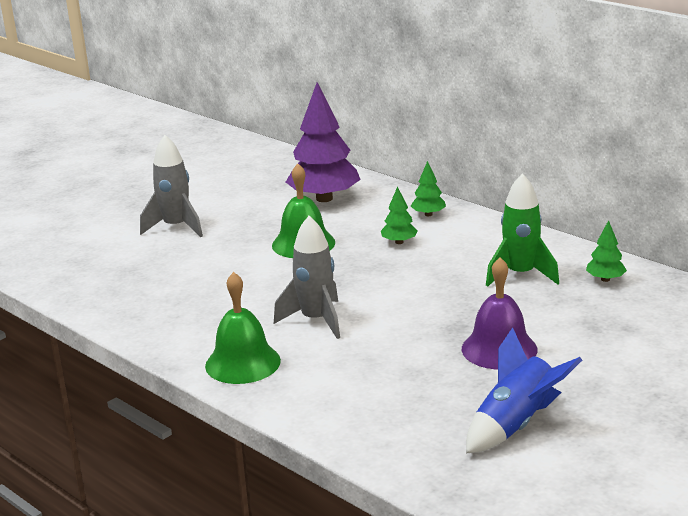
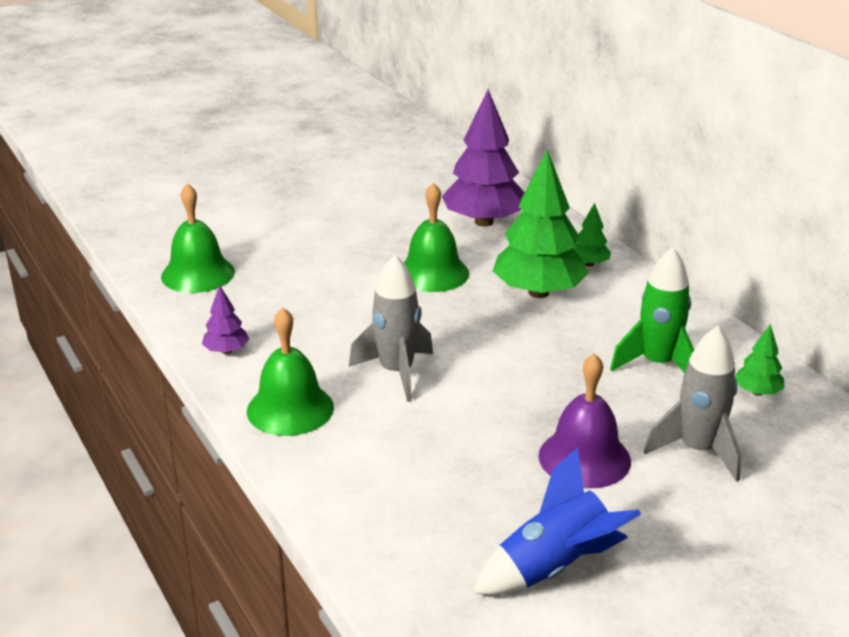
camera: 15 degrees right, 5 degrees up
grey rocket [140,135,203,237] -> grey rocket moved to [644,326,741,482]
green tree [381,187,417,244] -> green tree [493,149,589,298], size x2.18
none -> green bell [161,183,235,293]
none -> purple tree [202,285,249,354]

